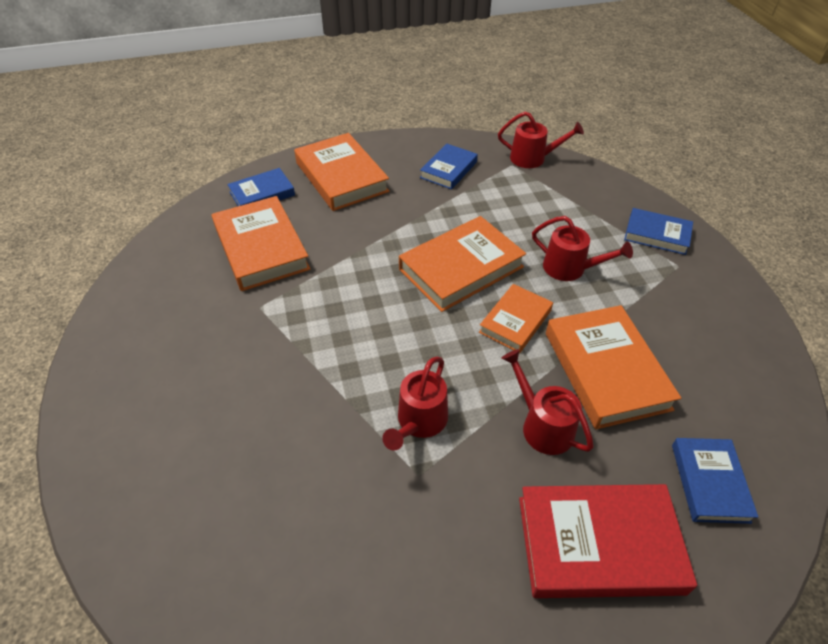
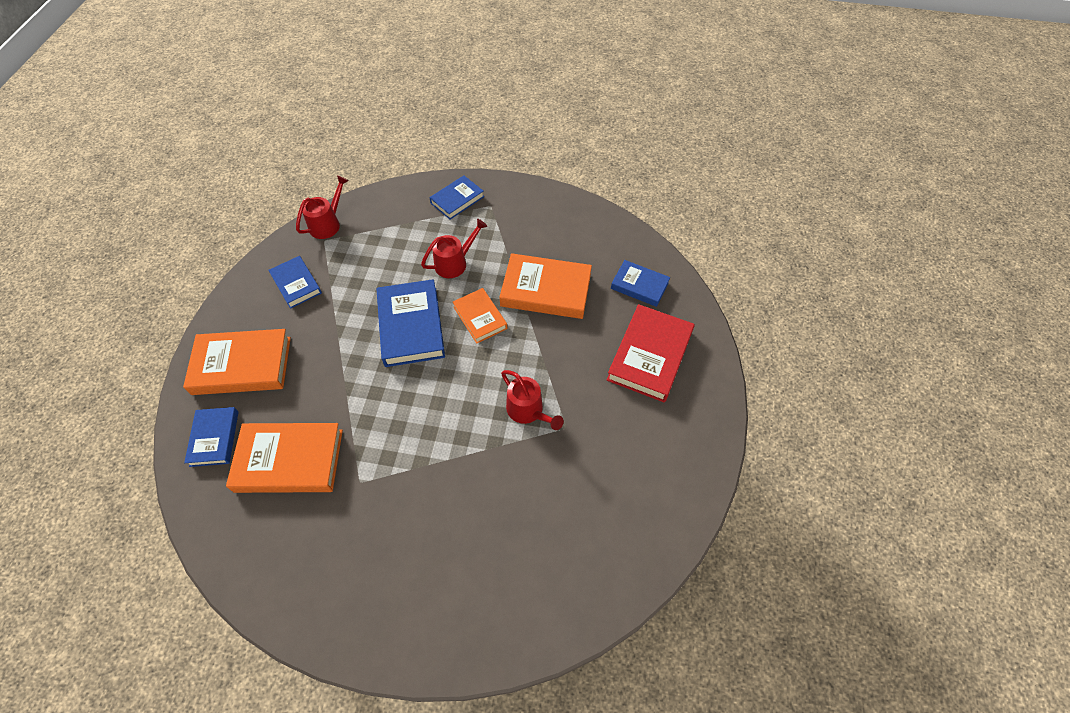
camera: 65 degrees left, 10 degrees up
orange book [399,216,526,312] -> blue book [376,279,445,367]
red watering can [501,349,594,455] -> none

